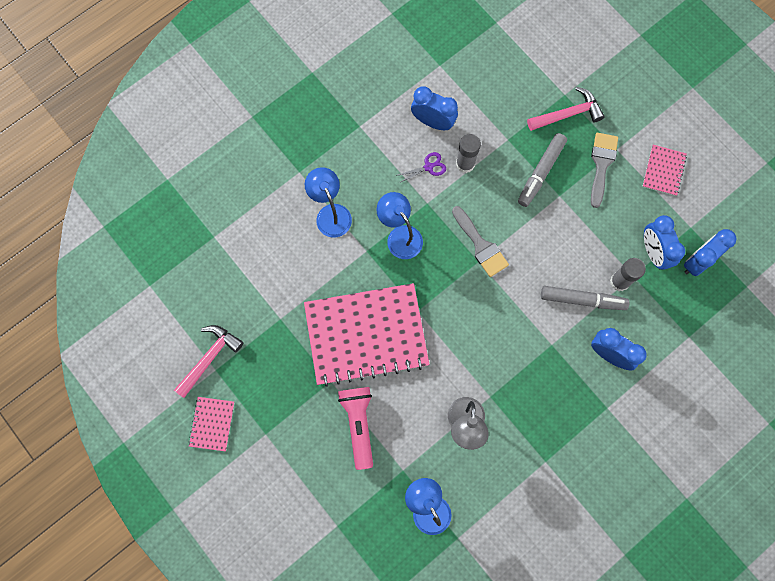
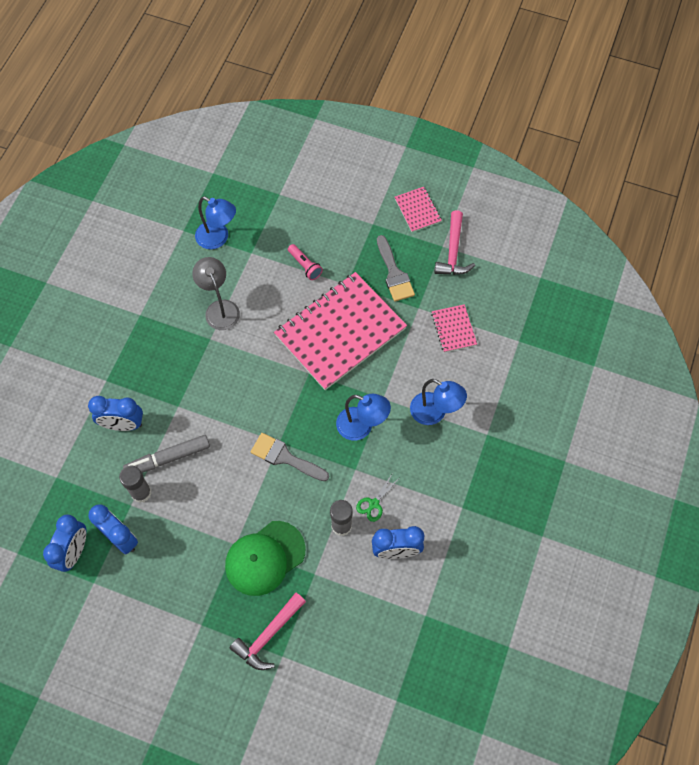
camera: 150 degrees right, 10 degrees down
pink flashlight [338,387,373,470] -> pink flashlight [288,244,323,280], size x0.60
purple scissors [395,152,446,183] -> green scissors [356,474,397,522]
grey marker [518,133,567,207] -> green cap [225,521,306,596]
grey brush [591,133,618,208] -> grey brush moved to [377,235,415,302]
pink notebook [642,145,687,196] -> pink notebook moved to [431,304,477,352]

